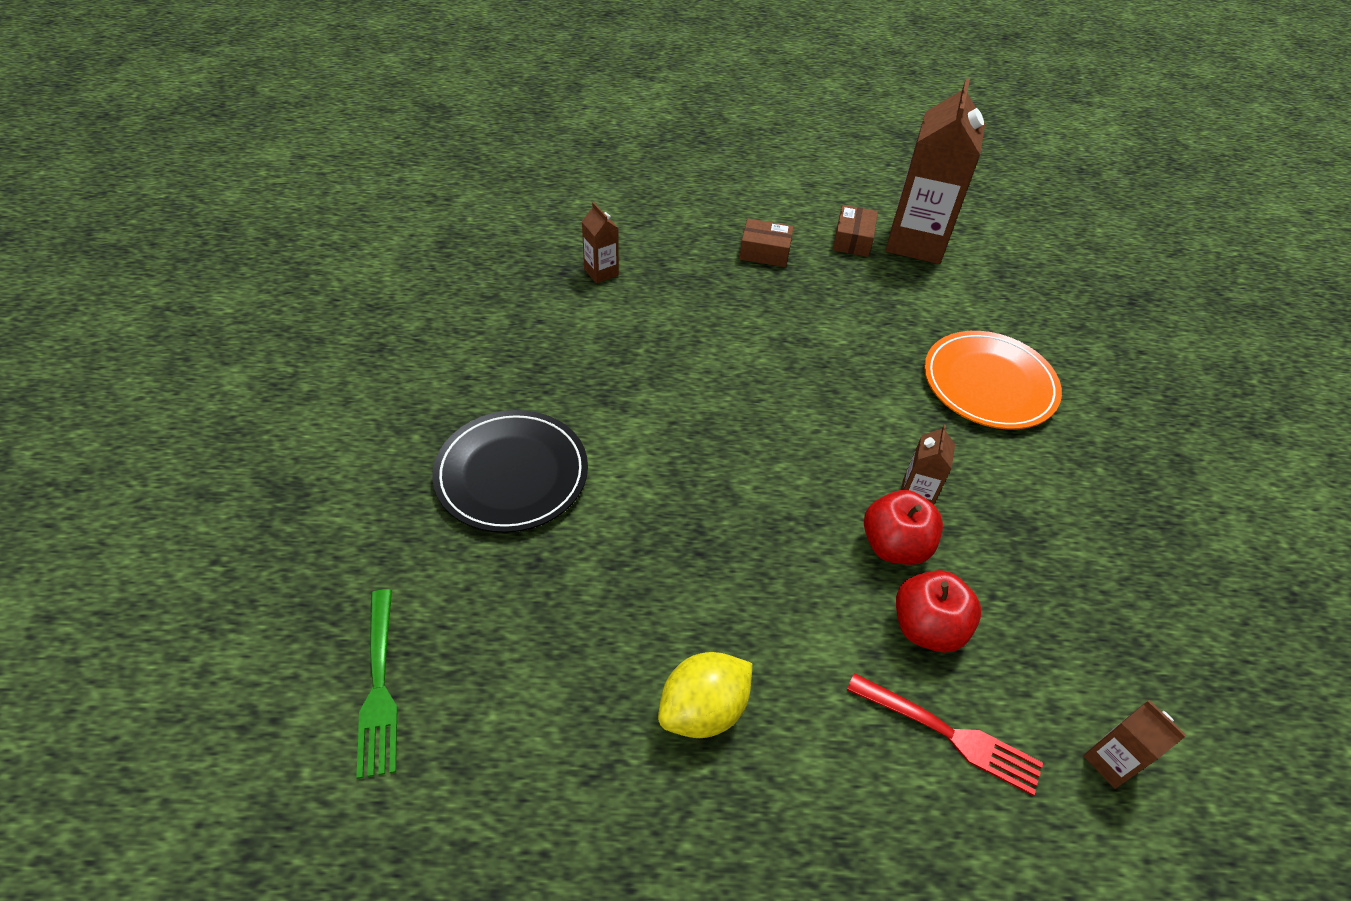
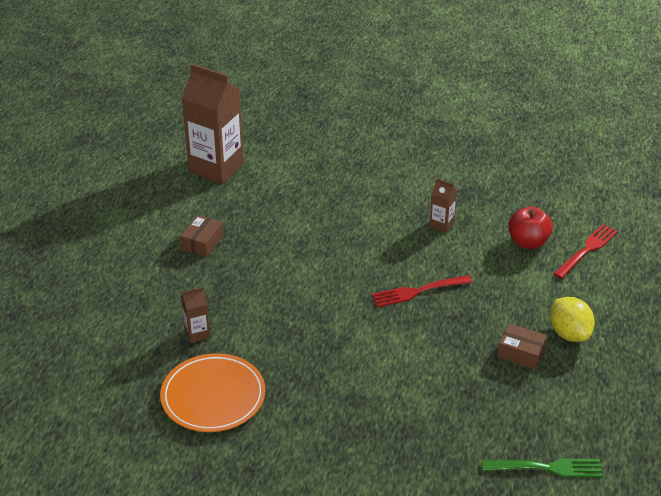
camera: 75 degrees left, 10 degrees down
black plate [432,410,588,533] -> none
brown box [833,205,878,257] -> brown box moved to [497,323,547,370]
red apple [864,490,943,565] -> none
orange plate [924,331,1062,430] -> orange plate moved to [160,353,265,432]
brown carton [1083,700,1187,789] -> none
none -> red fork [372,275,472,307]

